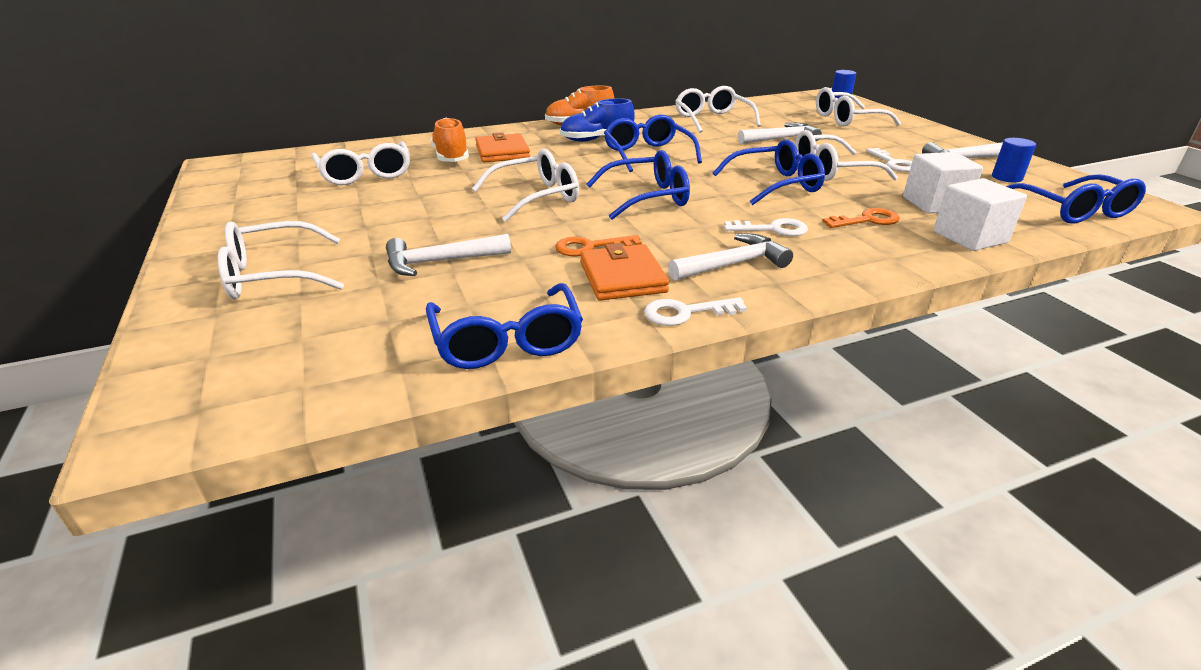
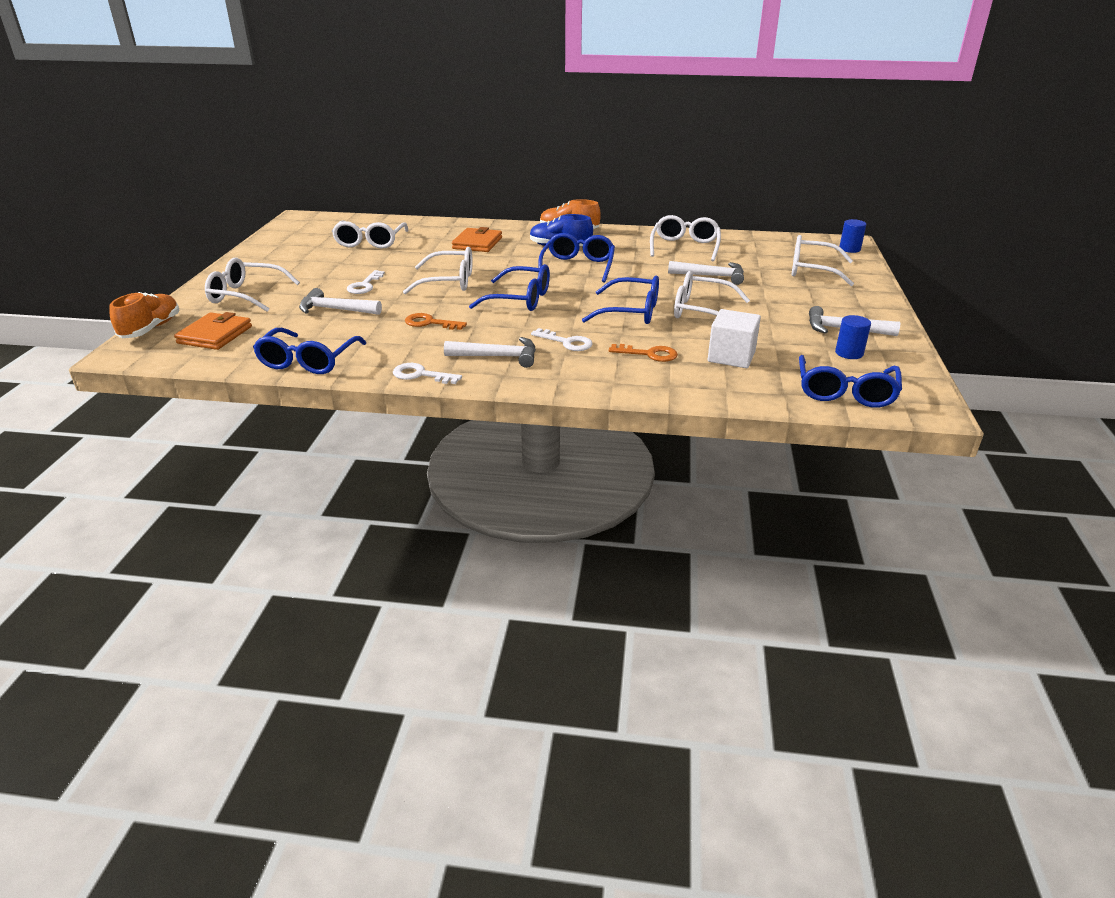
camera: 30 degrees right, 0 degrees up
orange shoe [430,117,469,162] -> orange shoe moved to [109,292,179,338]
orange wallet [580,243,669,301] -> orange wallet moved to [174,312,252,350]
white key [866,148,912,172] -> white key moved to [347,270,385,294]
white cube [933,178,1027,251] -> none

